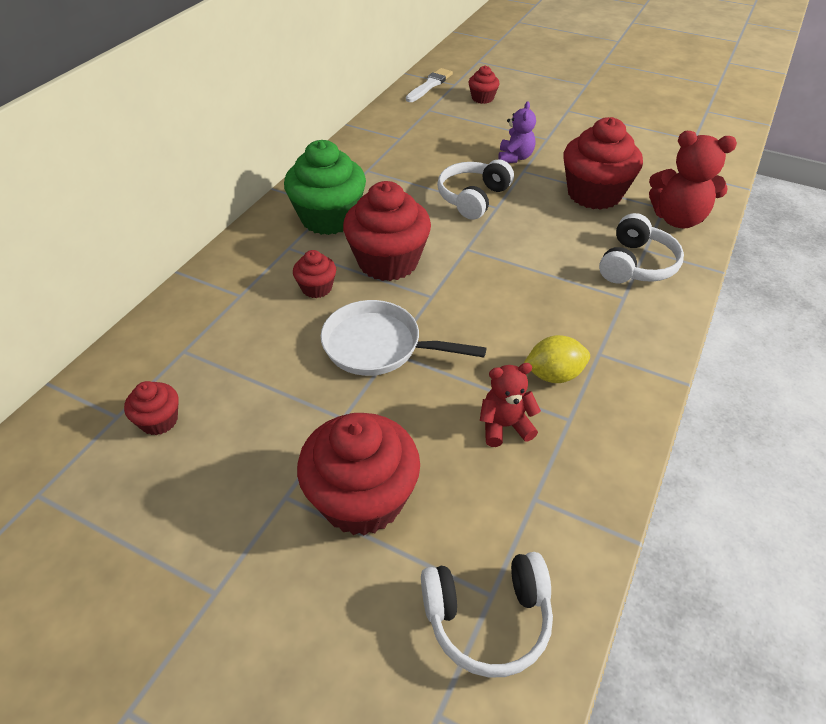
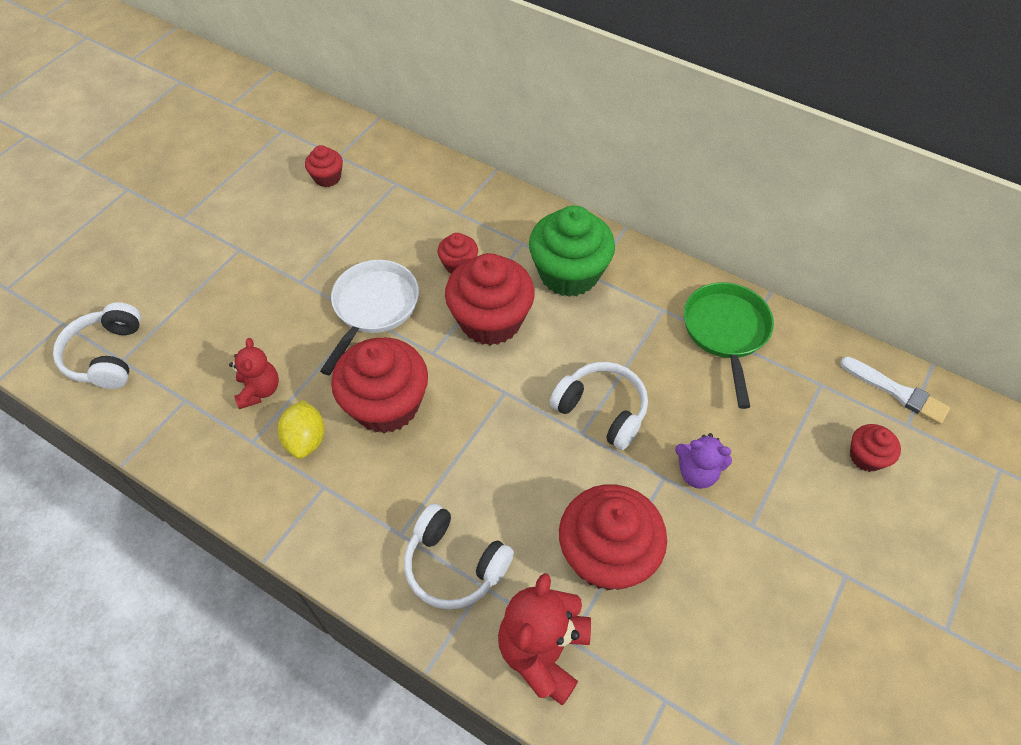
camera: 95 degrees right, 10 degrees up
red cupcake [297,413,420,536] -> red cupcake moved to [331,337,428,433]
none -> green pan [684,282,774,409]

